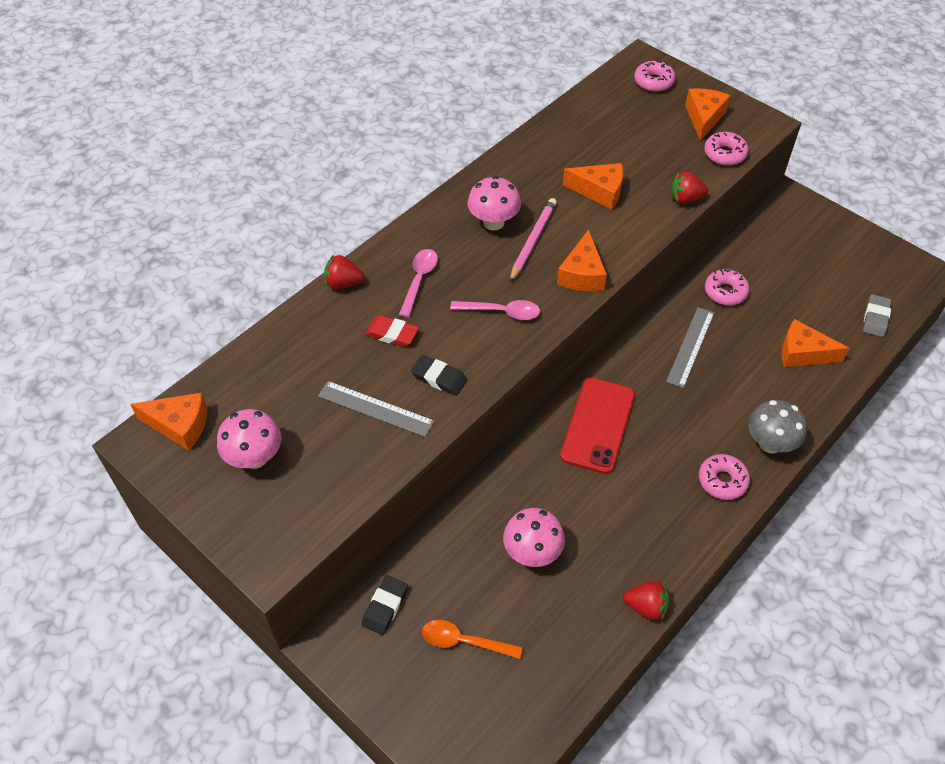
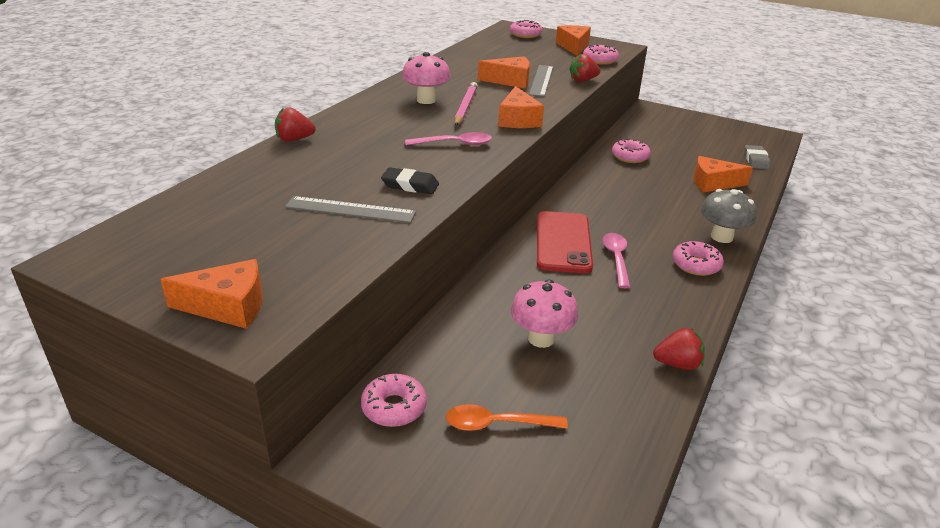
camera: 15 degrees left, 20 degrees down
orange cheese [130,393,207,451] -> orange cheese moved to [160,259,263,329]
pink mushroom [217,409,281,469] -> none
black eraser [362,575,408,635] -> pink donut [361,374,427,427]
red eraser [365,315,419,347] -> none
pink spoon [399,249,438,318] -> pink spoon moved to [602,233,631,288]
grey ruler [666,307,714,388] -> grey ruler moved to [529,65,553,97]

